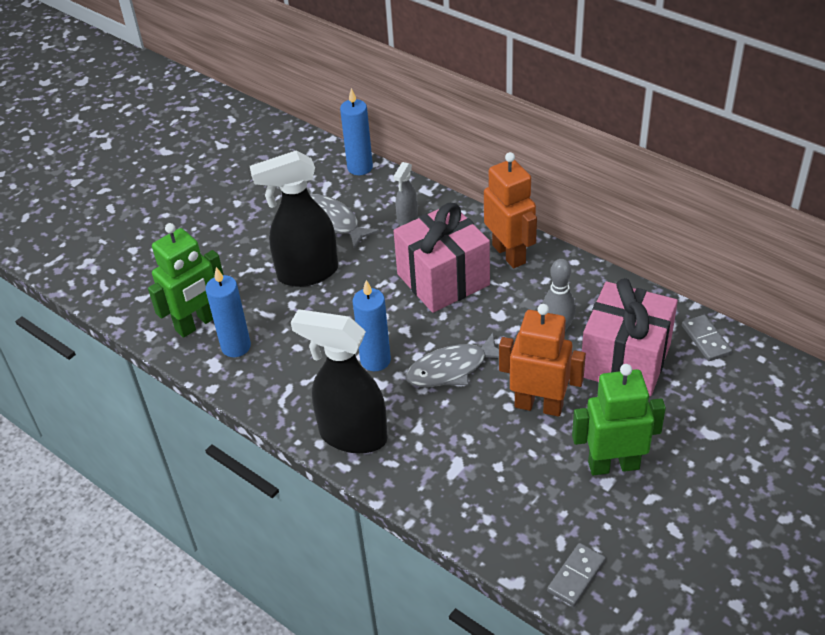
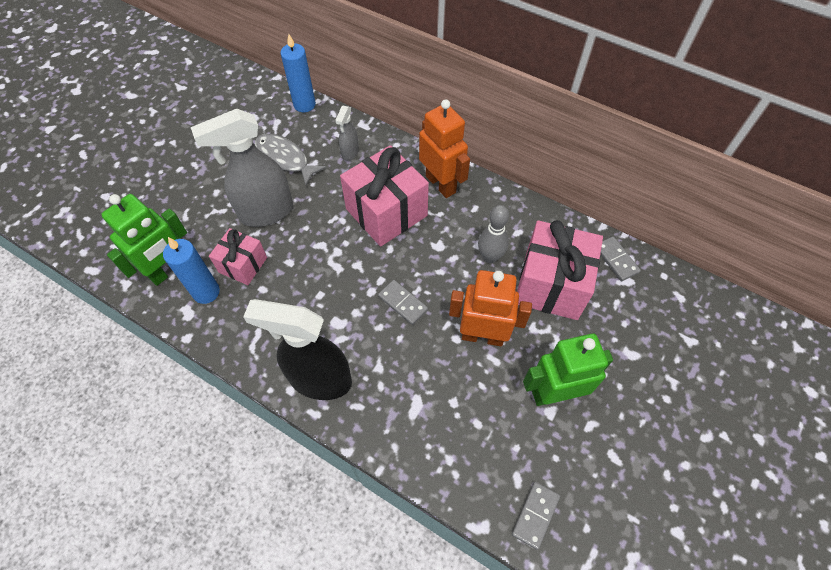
camera: 10 degrees left, 15 degrees up
black spray bottle [250,150,338,287] -> grey spray bottle [191,109,293,227]
blue candle [353,280,391,371] -> none
grey fish [406,333,499,387] -> grey domino [378,280,428,325]
none -> pink gift [209,228,267,285]

